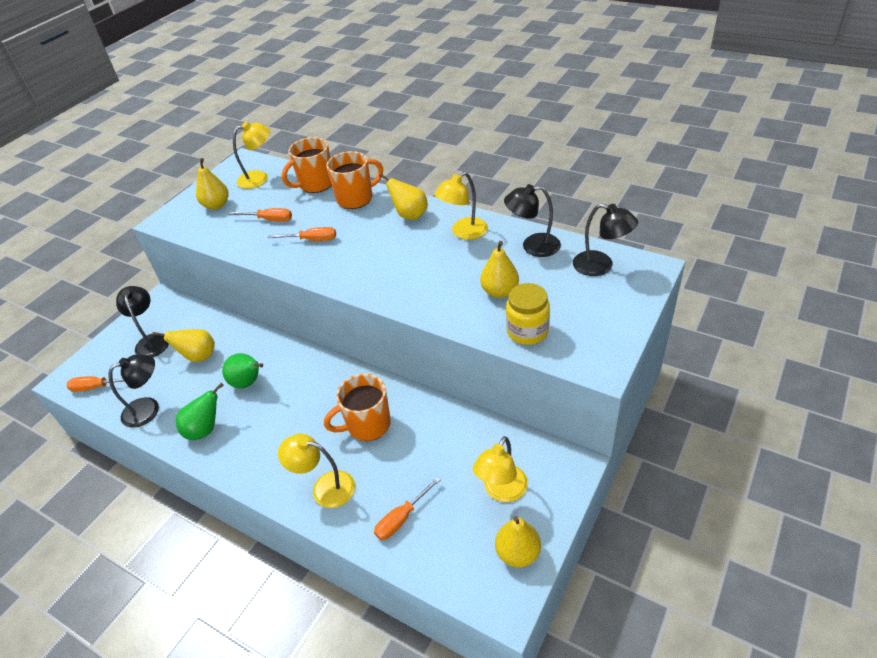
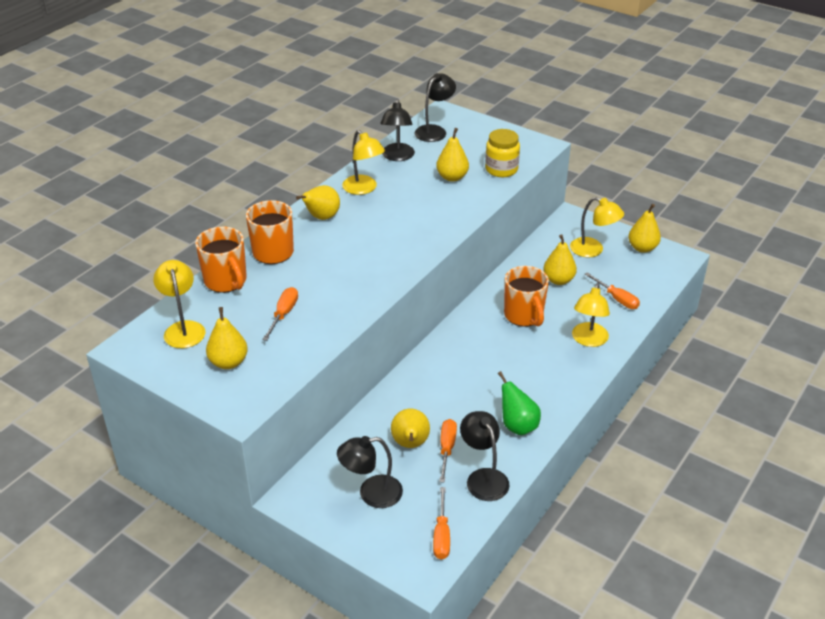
camera: 90 degrees left, 5 degrees down
green pear [222,353,263,389] -> none
orange screwdriver [268,227,336,241] -> orange screwdriver moved to [439,419,457,483]
none -> yellow pear [543,234,577,285]

